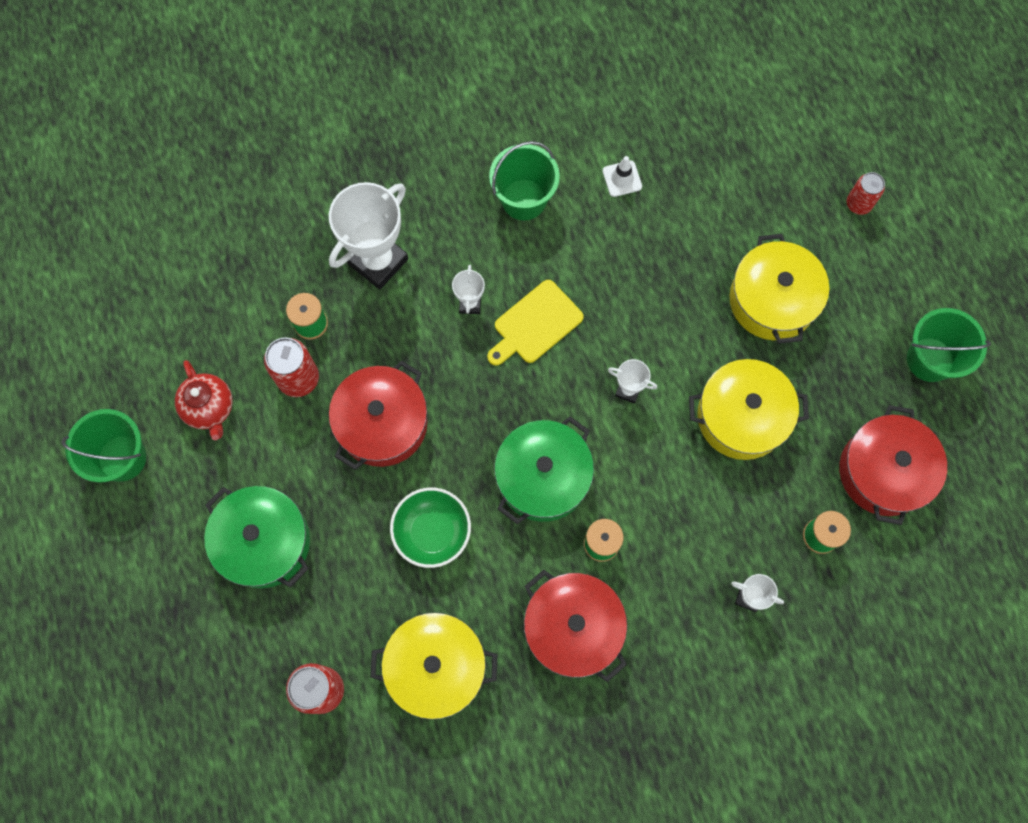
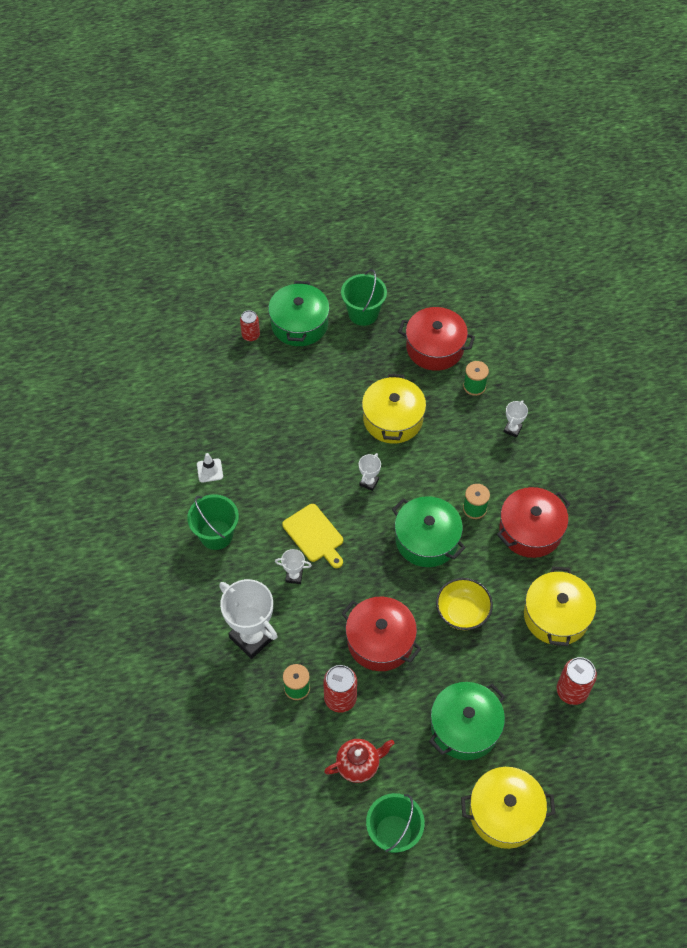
camera: 85 degrees left, 15 degrees down
green bowl [390,488,471,568] -> yellow bowl [436,578,493,630]
yellow pot [729,234,829,344] -> yellow pot moved to [461,767,556,849]
none -> green pot [268,281,330,346]

